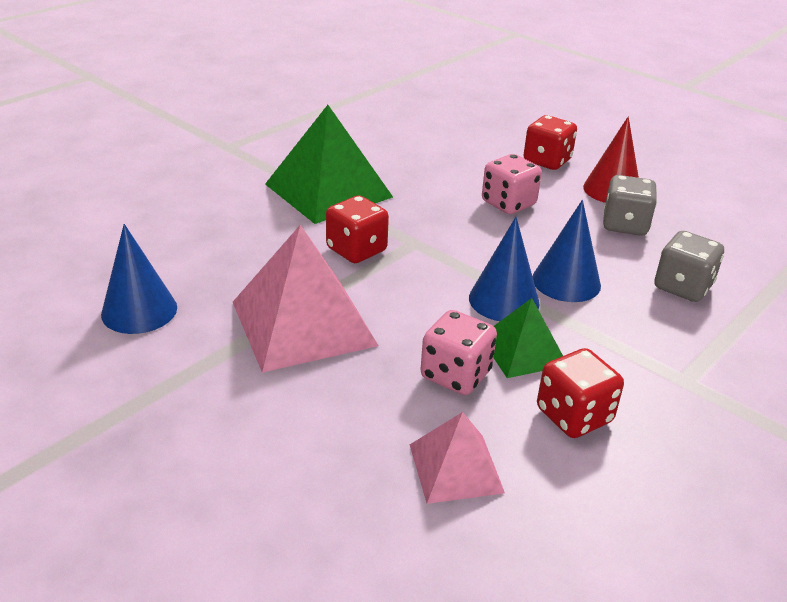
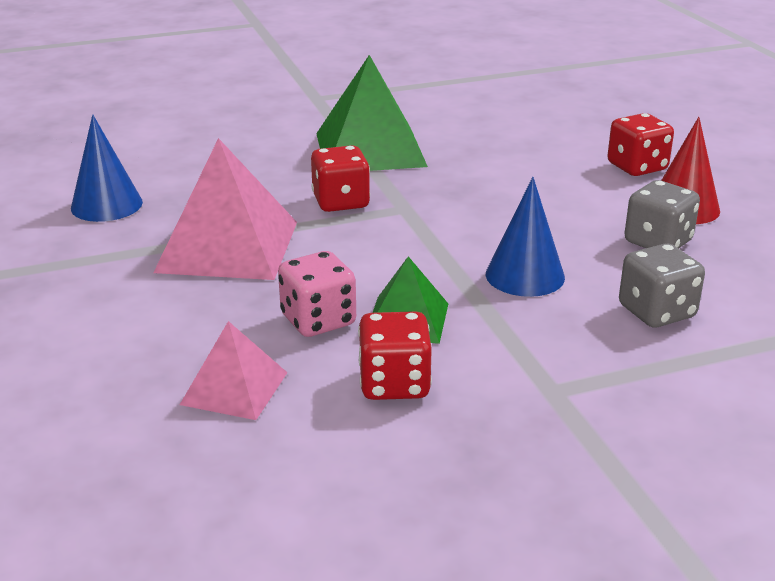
camera: 30 degrees right, 5 degrees down
blue cone [469,217,540,321] -> none
pink dice [482,154,542,214] -> none

